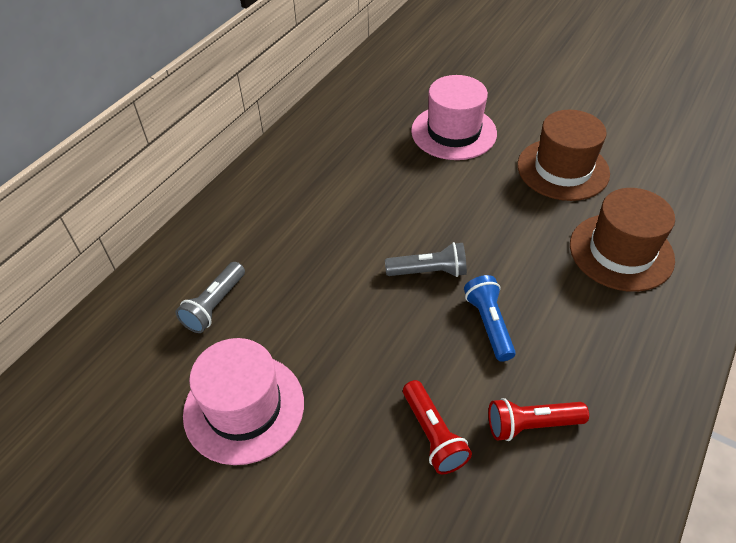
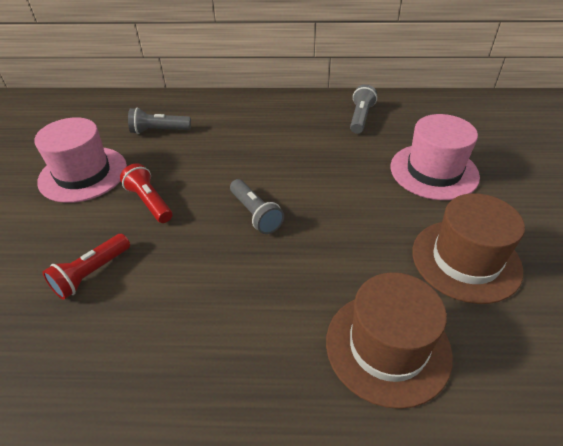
camera: 60 degrees right, 5 degrees down
blue flashlight [464,275,516,362] -> none
red flashlight [488,398,589,441] -> red flashlight moved to [120,163,172,223]
none -> grey flashlight [350,84,377,134]

